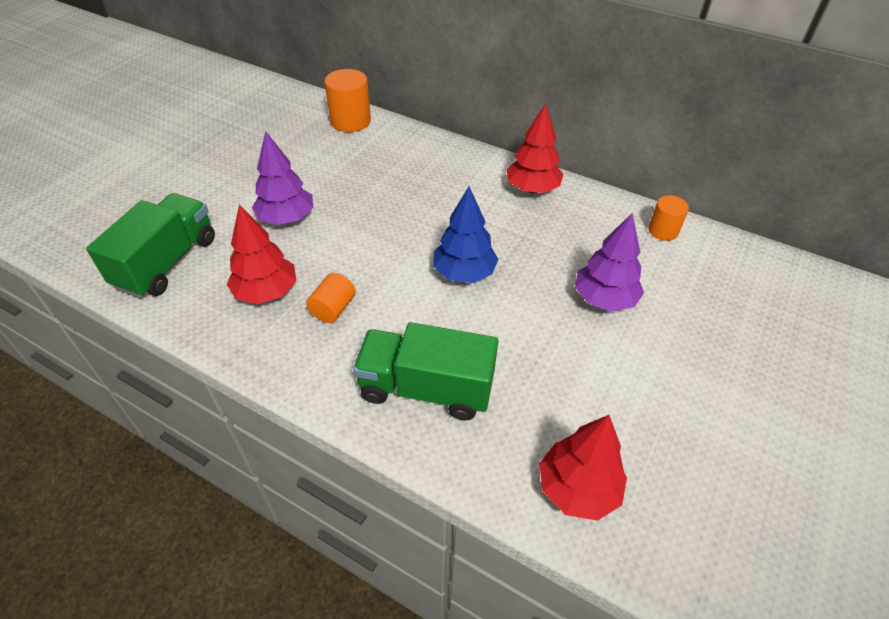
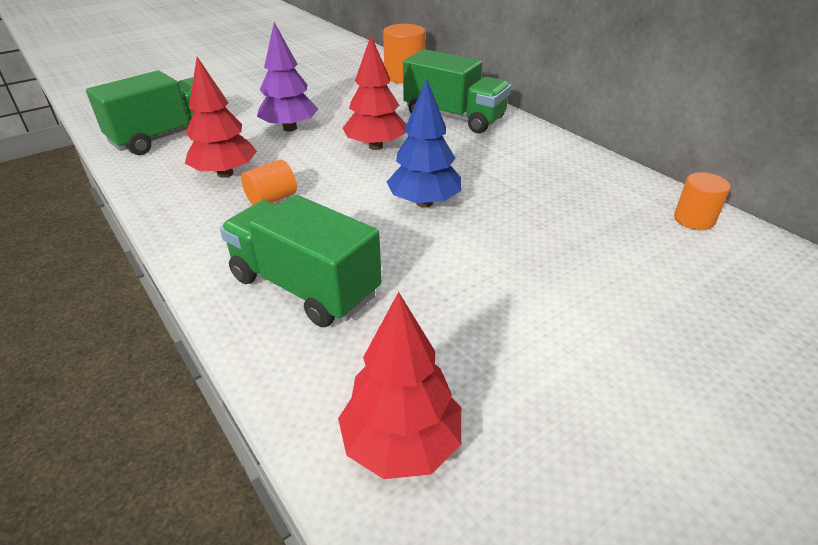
camera: 25 degrees right, 10 degrees down
red tree [506,103,564,193] -> red tree moved to [343,36,406,150]
purple tree [575,213,644,312] -> none
none -> green truck [403,49,511,133]

